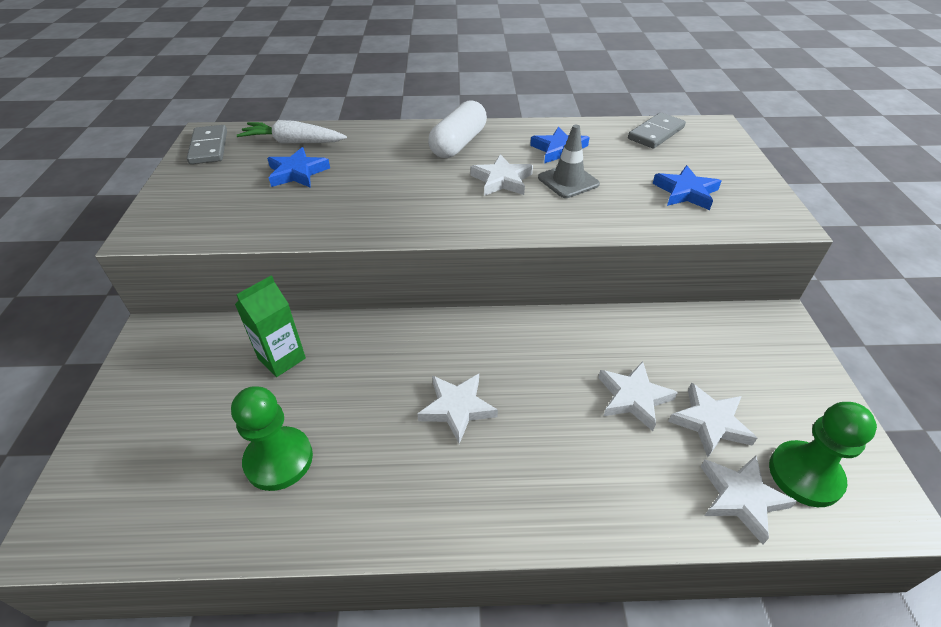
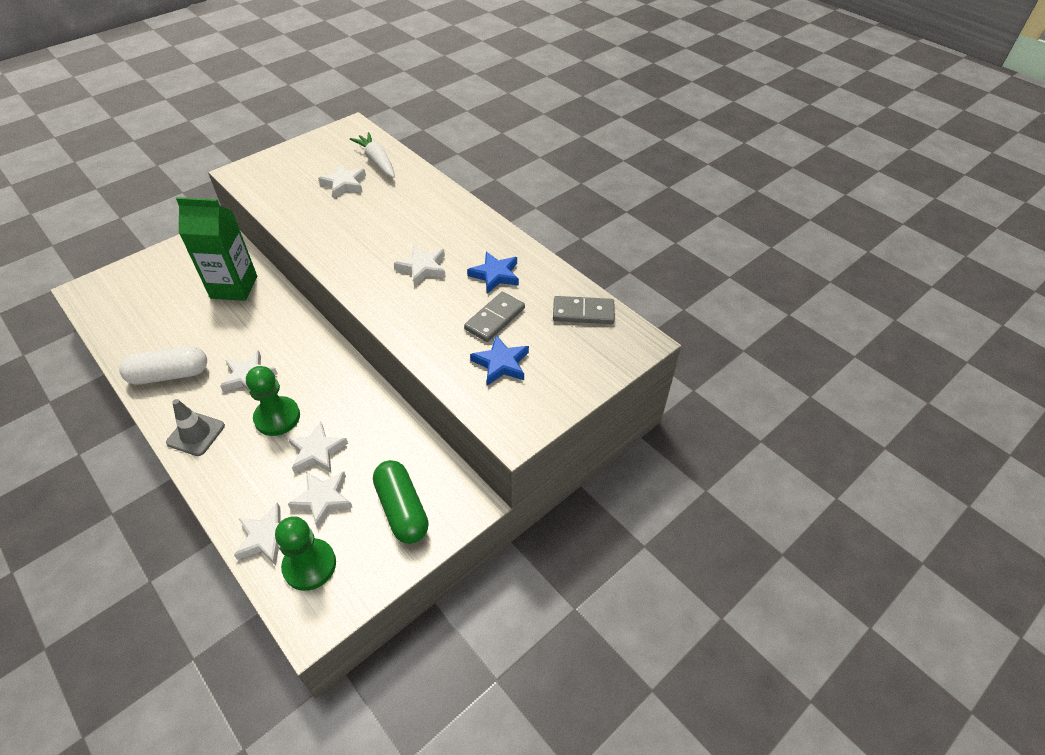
camera: 50 degrees right, 5 degrees up
grey domino [187,125,227,164] -> grey domino moved to [464,292,525,342]
green pawn [231,386,313,491] -> green pawn moved to [246,366,300,436]
green carton [235,276,306,377] -> green carton [176,197,257,301], size x1.60
blue star [267,147,330,187] -> white star [318,164,366,198]
white capsule [428,100,487,158] -> white capsule moved to [119,346,207,385]
grey traffic cone [538,125,600,198] -> grey traffic cone moved to [166,399,225,456]
none -> green capsule [373,460,429,544]

